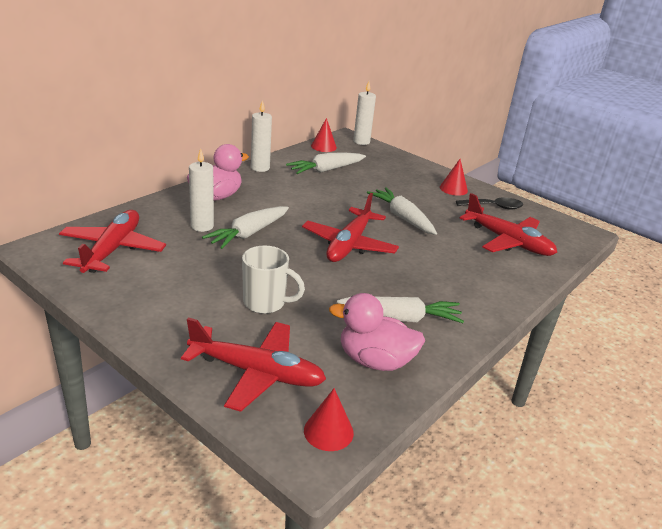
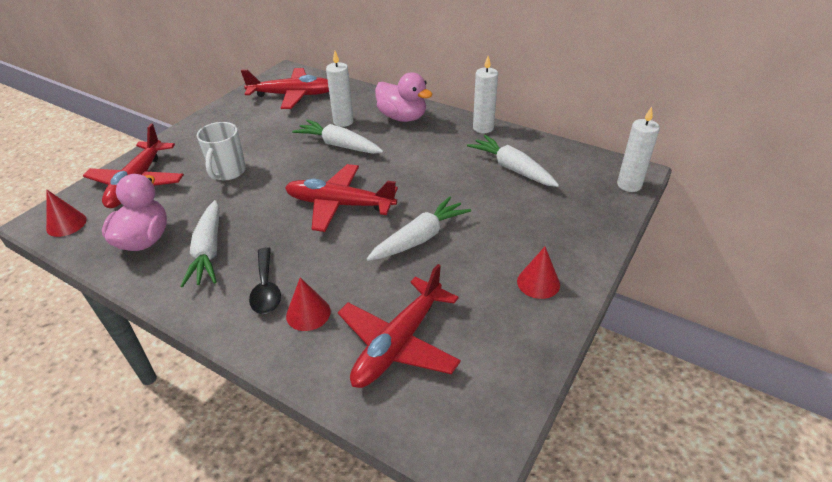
camera: 85 degrees right, 10 degrees up
red cone [311,118,337,152] -> red cone moved to [286,277,331,331]
black spoon [456,198,523,210] -> black spoon moved to [249,247,281,314]

